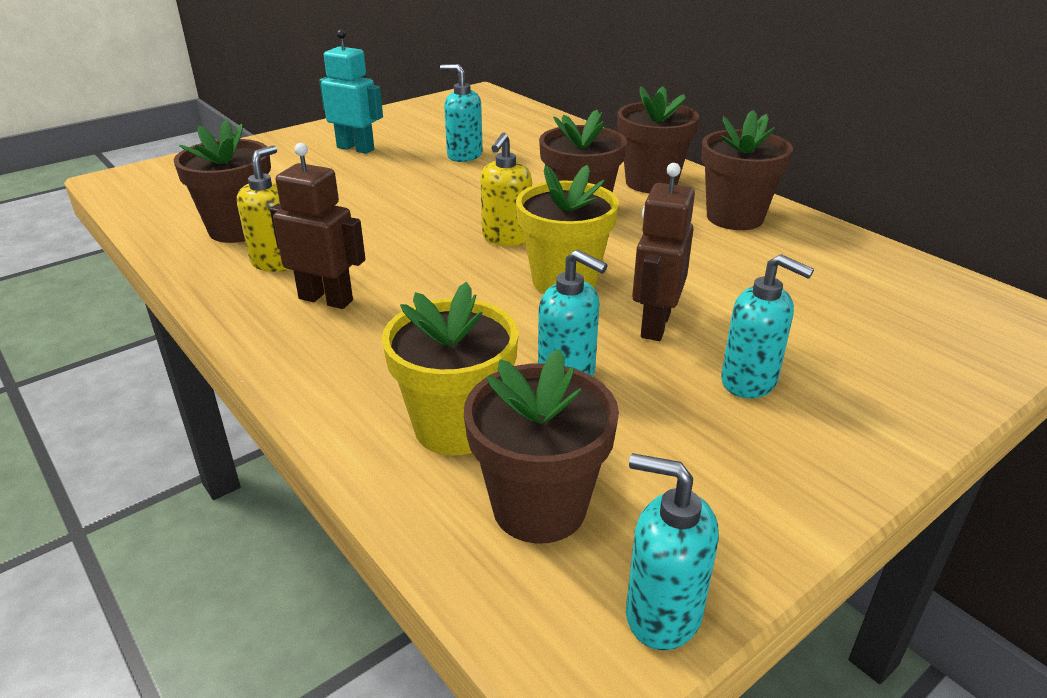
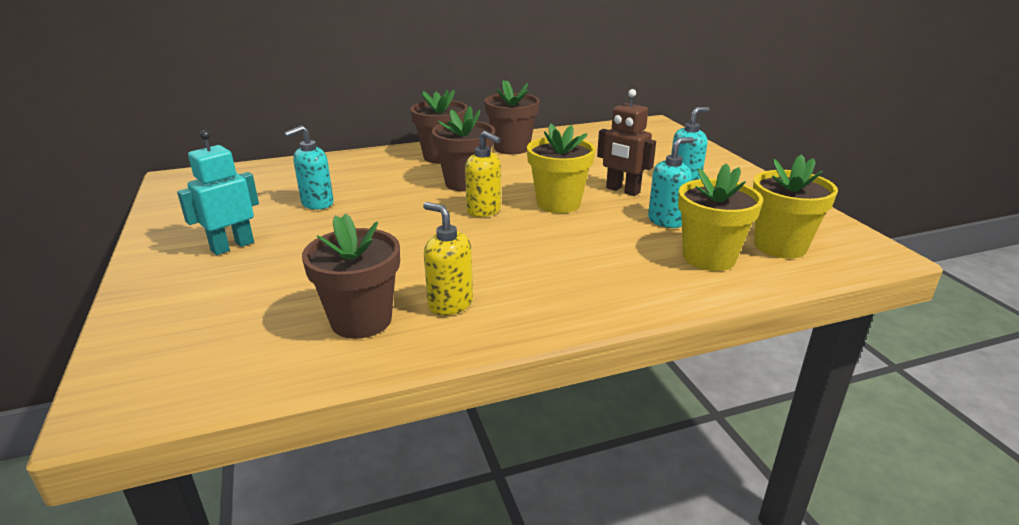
camera: 70 degrees left, 5 degrees down
brown robot [270,143,365,309] -> none
brown flower pot [464,349,619,543] -> yellow flower pot [753,154,838,259]
turquoise soap dispenser [626,453,719,650] -> none

